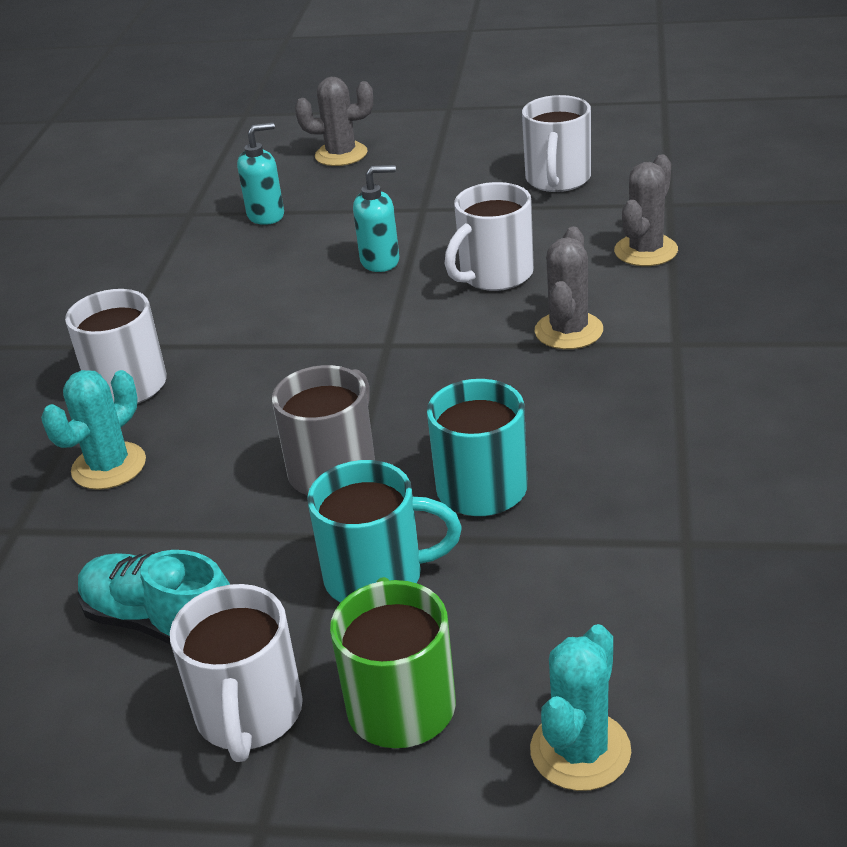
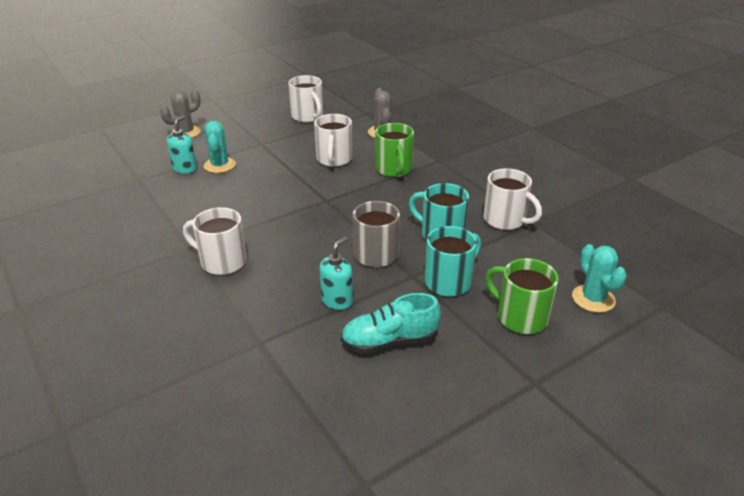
camera: 45 degrees left, 0 degrees up
turquoise cactus [41,370,146,490] -> turquoise cactus moved to [204,121,236,173]
white mug [170,584,303,762] -> white mug moved to [483,168,542,230]
turquoise soap dispenser [353,165,399,272] -> turquoise soap dispenser moved to [320,237,353,310]
grey cactus [535,227,603,349] -> green mug [375,123,414,177]

